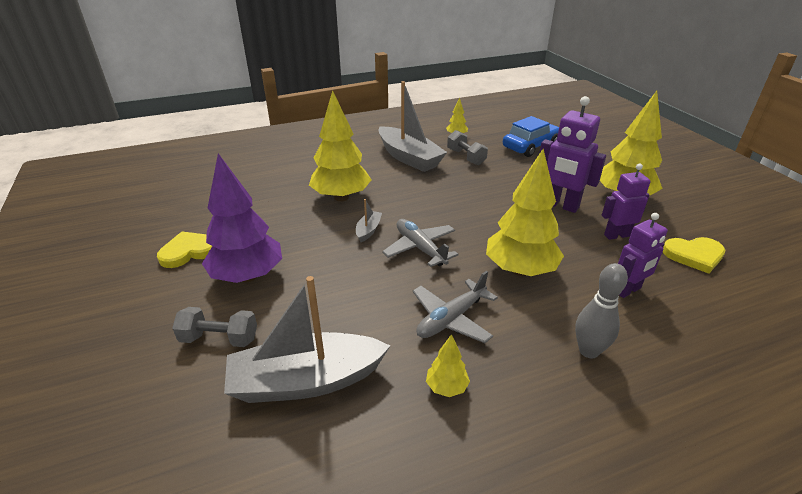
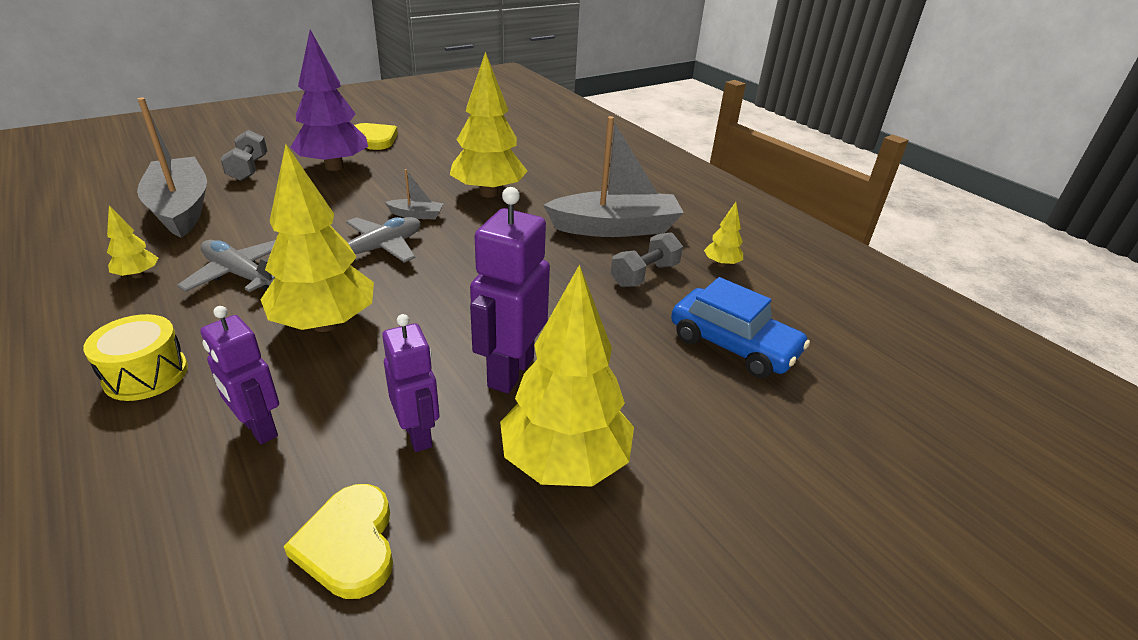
camera: 75 degrees right, 0 degrees up
grey boat [378,81,447,172] -> grey boat turned 135 degrees counterclockwise [543,116,684,237]
grey bowling pin [575,263,628,358] -> yellow drum [83,314,188,401]

